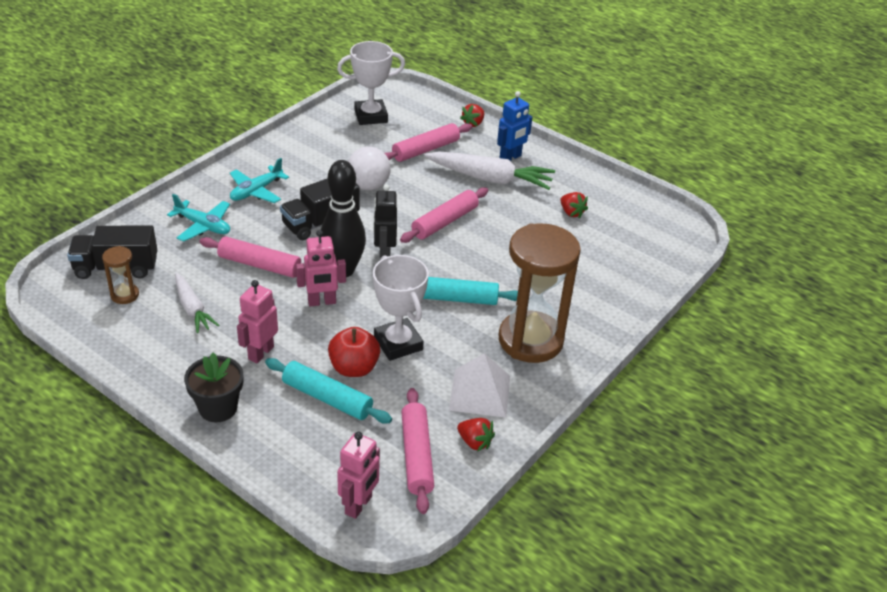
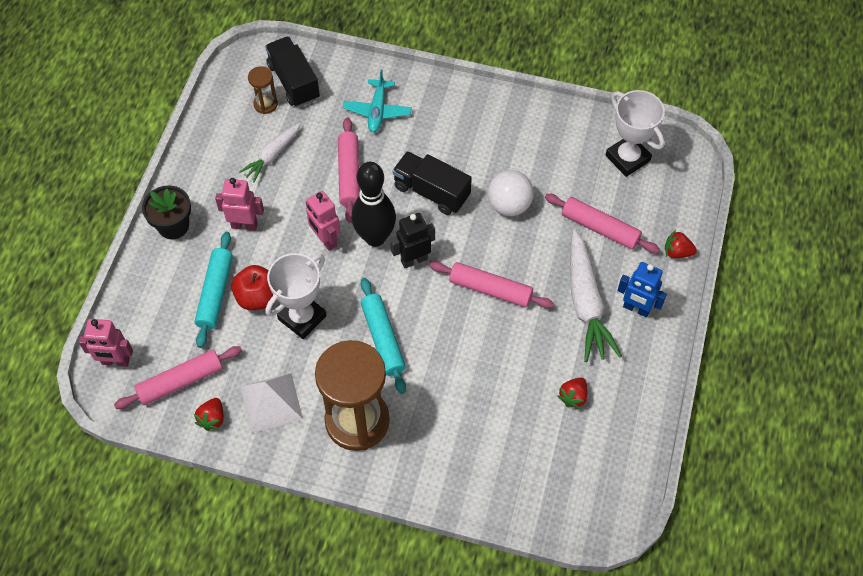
camera: 70 degrees right, 20 degrees up
turquoise plane [230,158,289,203] -> none

